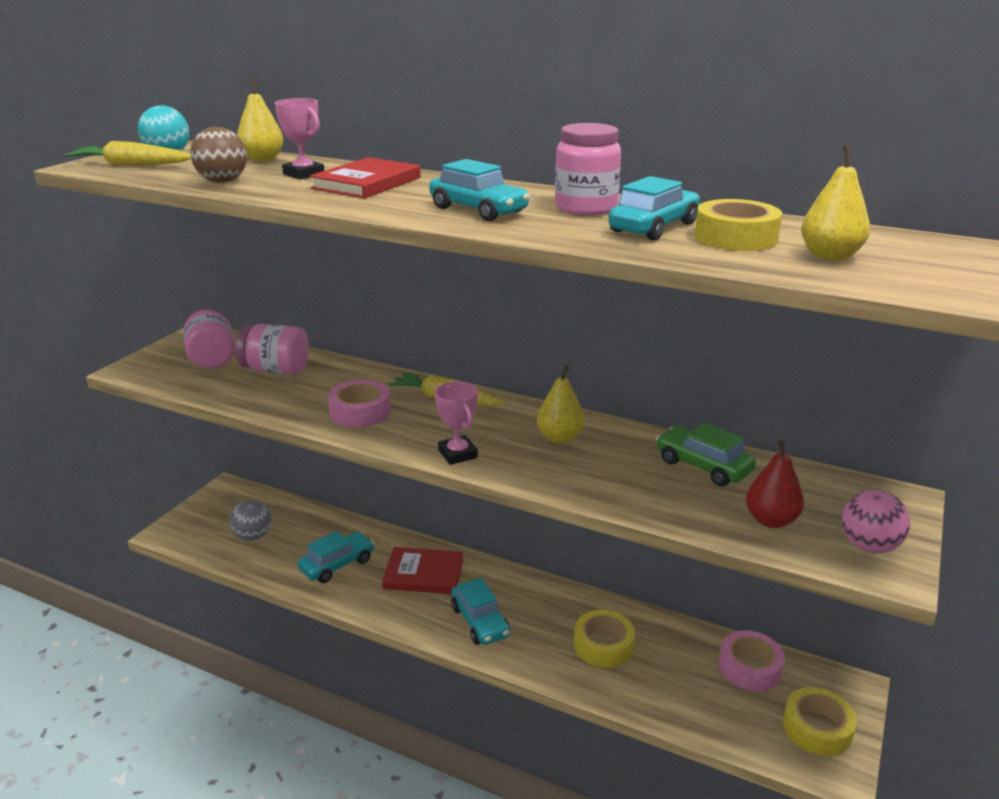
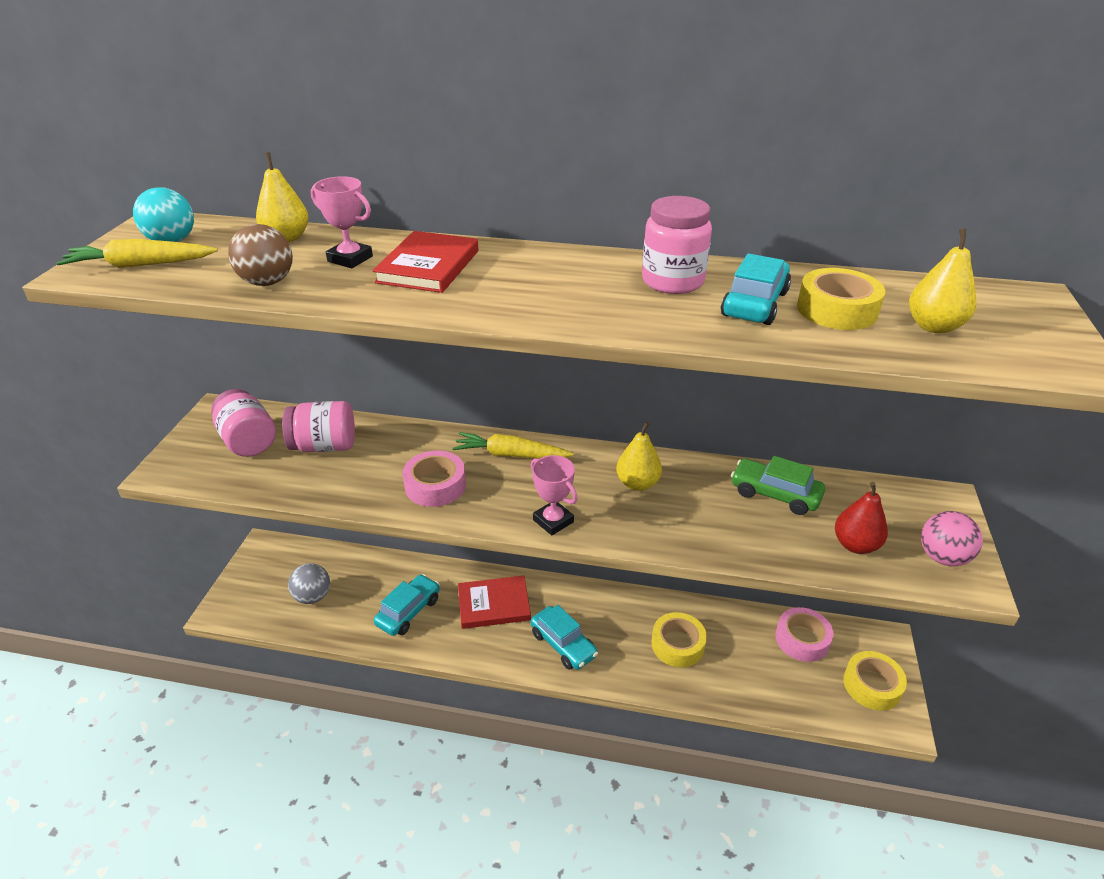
camera: 15 degrees left, 10 degrees up
turquoise car [429,159,530,221] -> none

